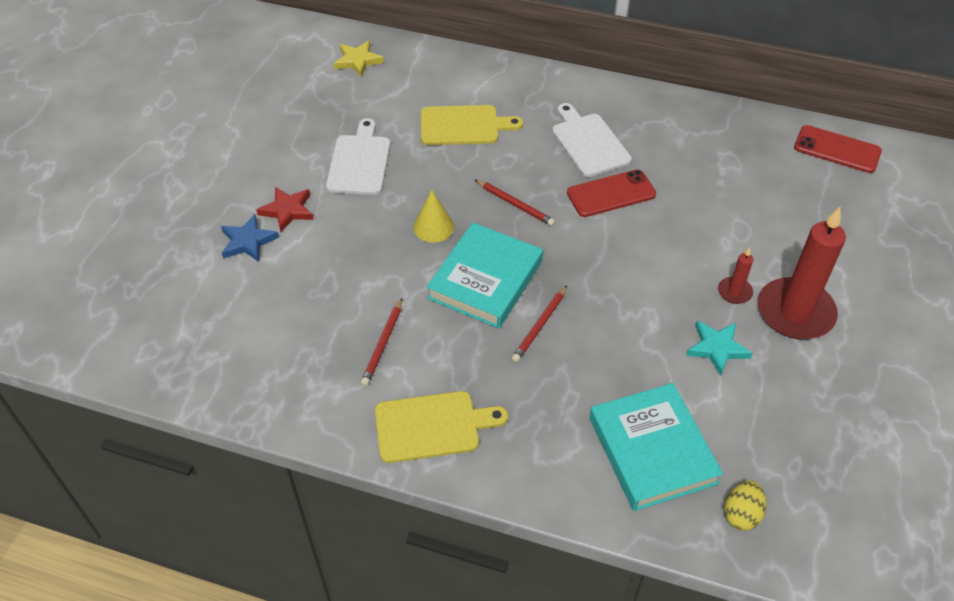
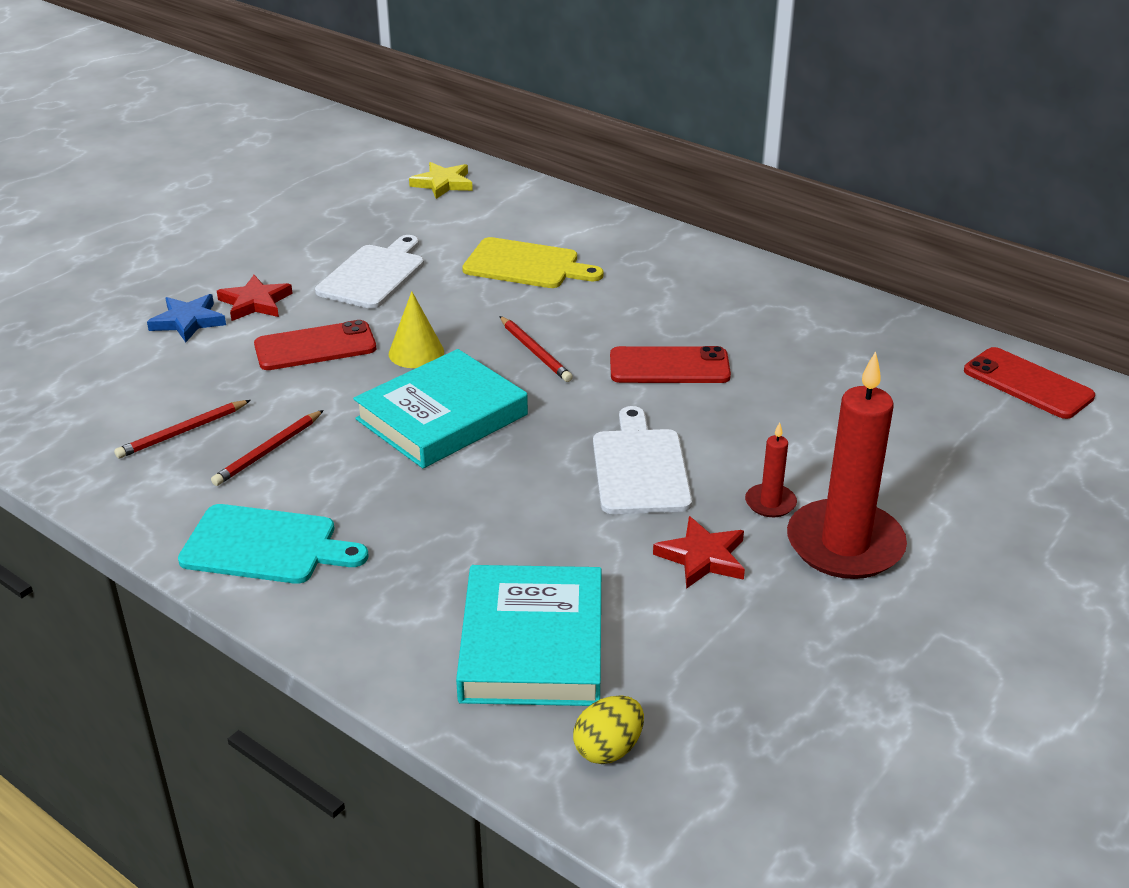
camera: 20 degrees right, 15 degrees down
yellow cutting board [375,391,508,463] -> turquoise cutting board [178,504,369,584]
red pencil [512,286,567,362] -> red pencil moved to [114,400,251,459]
white cutting board [552,103,632,177] -> white cutting board moved to [593,406,692,514]
turquoise star [686,321,753,376] -> red star [653,516,745,589]
none -> red phone [254,320,376,370]

